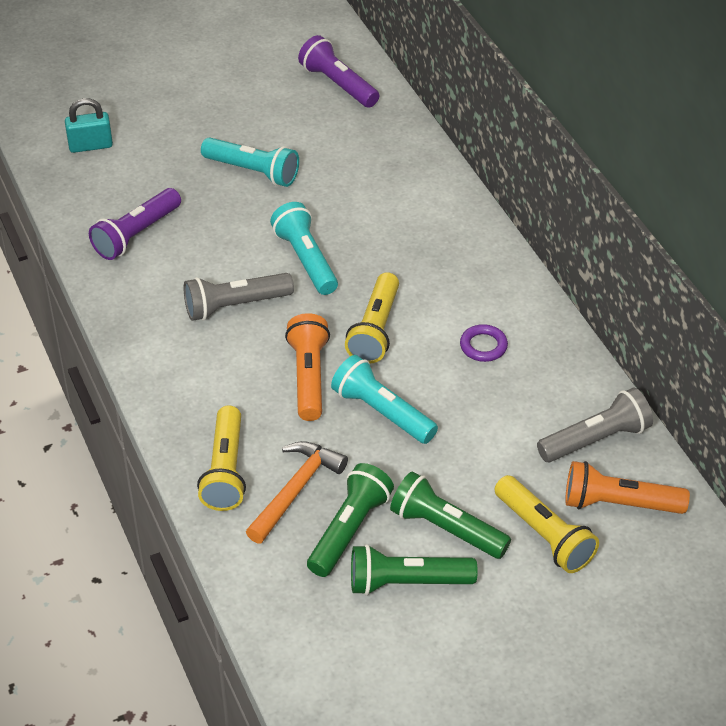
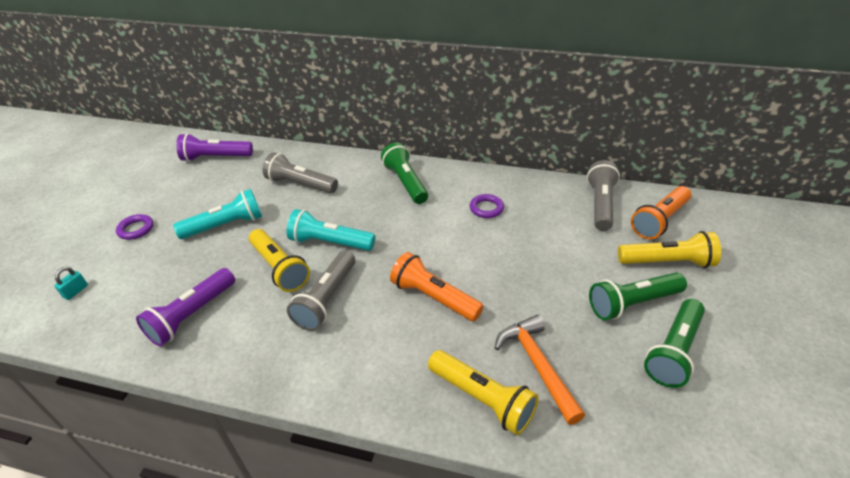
camera: 50 degrees left, 5 degrees down
turquoise padlock [65,98,113,153] -> turquoise padlock [54,267,88,300], size x0.59
purple flashlight [89,188,181,260] -> purple flashlight turned 45 degrees clockwise [136,268,235,346]
green flashlight [307,463,394,577] -> green flashlight moved to [381,142,428,204]
turquoise flashlight [331,355,438,444] -> none
yellow flashlight [345,272,399,363] -> yellow flashlight moved to [249,229,310,292]
none -> purple ring [116,214,154,240]
none -> grey flashlight [263,152,338,193]

